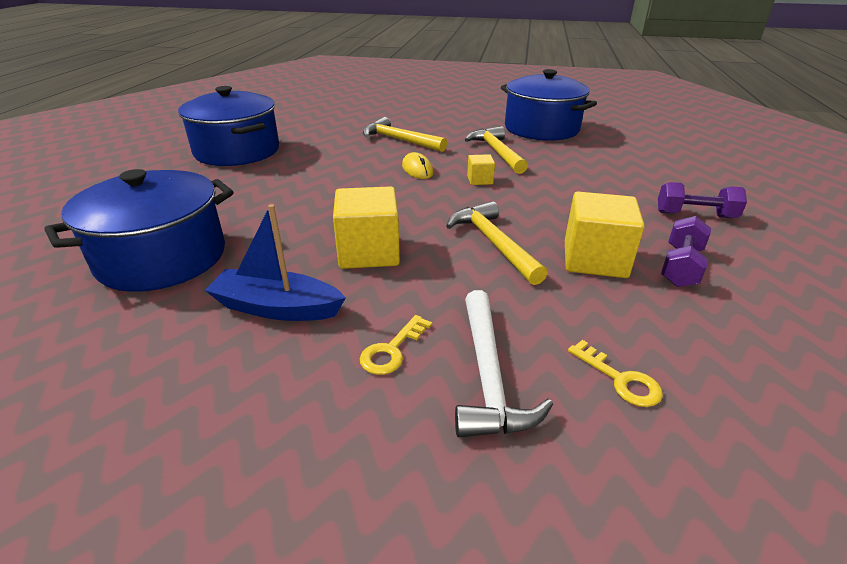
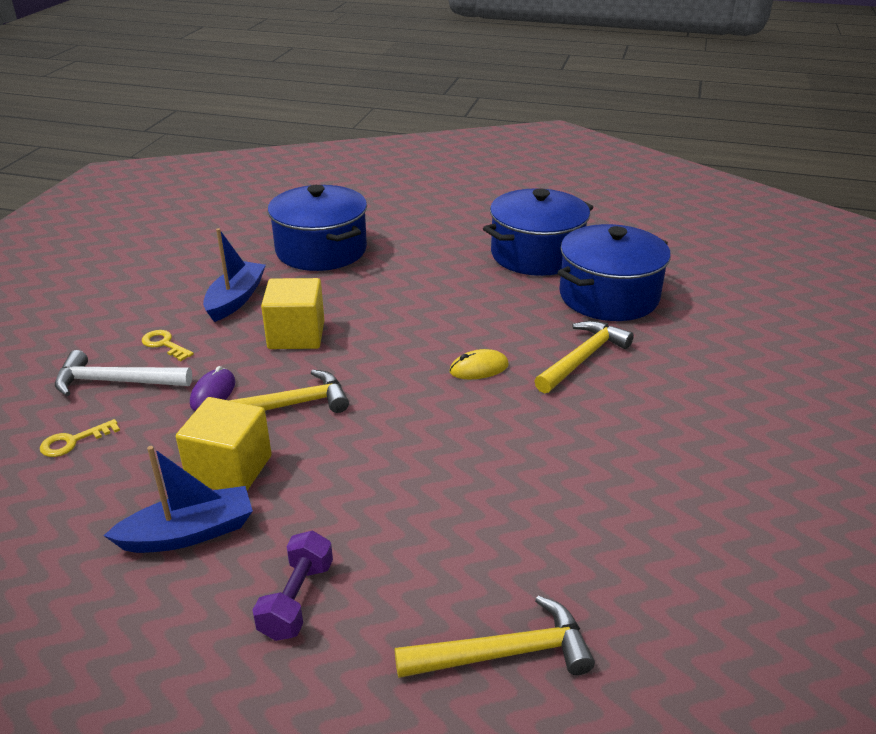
camera: 95 degrees right, 0 degrees up
yellow hammer [465,126,528,174] -> yellow hammer moved to [395,596,595,678]
yellow cube [467,154,495,185] -> none
blue pot [501,69,597,141] -> blue pot moved to [557,224,671,321]
purple dumbbell [661,216,711,287] -> blue boat [103,446,253,553]
none -> purple mouse [190,366,236,411]

